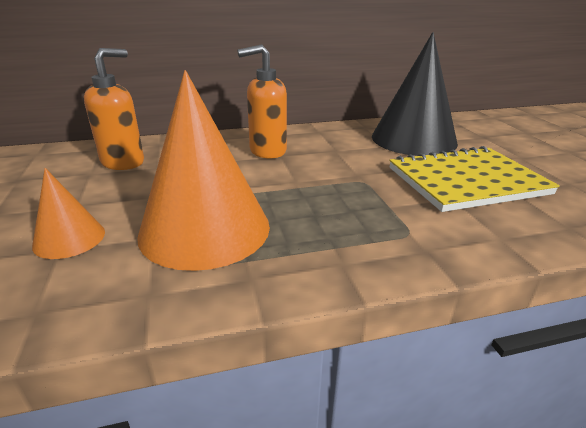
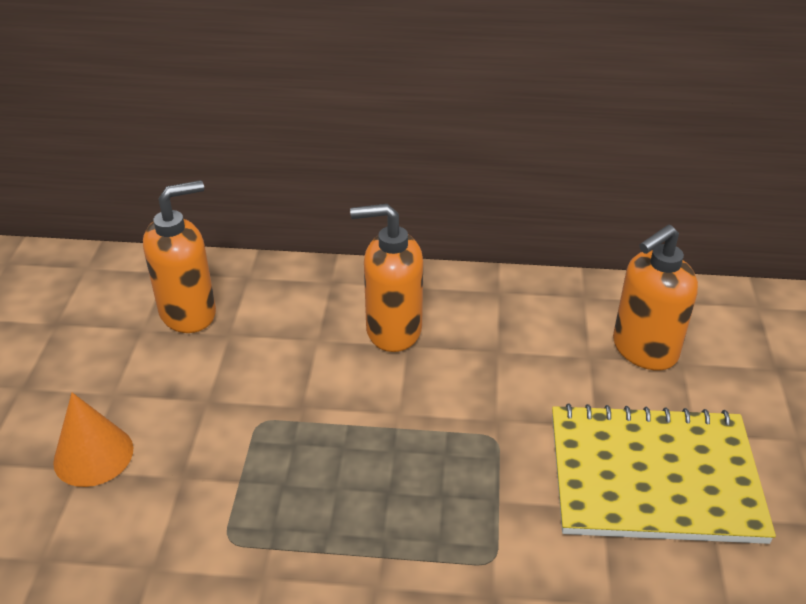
camera: 20 degrees right, 10 degrees up
orange cone [137,70,270,271] -> none
black cone [372,32,458,156] -> orange soap dispenser [613,225,698,371]

